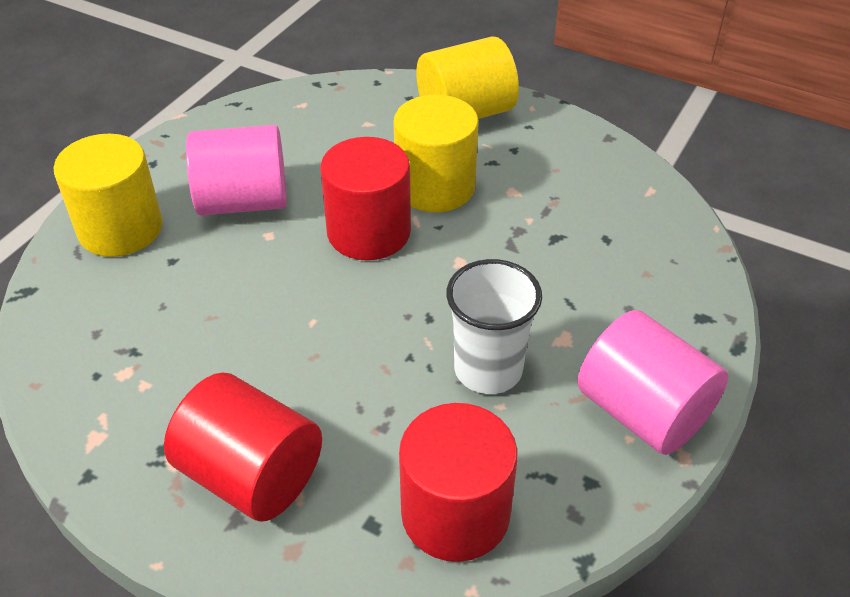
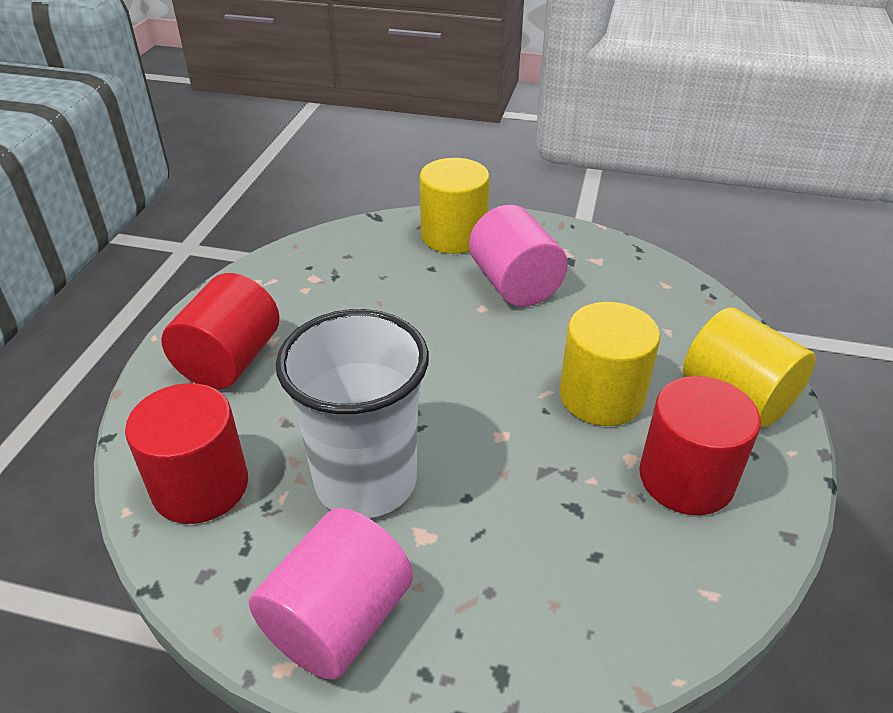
camera: 75 degrees right, 5 degrees down
red cylinder [320,137,411,260] -> red cylinder moved to [639,376,761,515]
white cup [446,259,542,394] -> white cup [276,309,429,518], size x1.52

